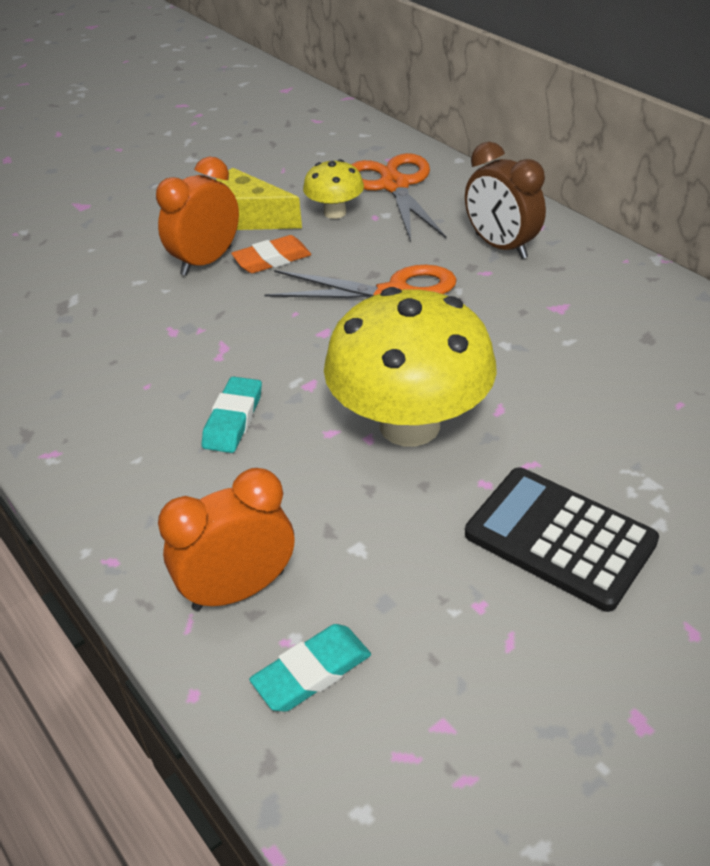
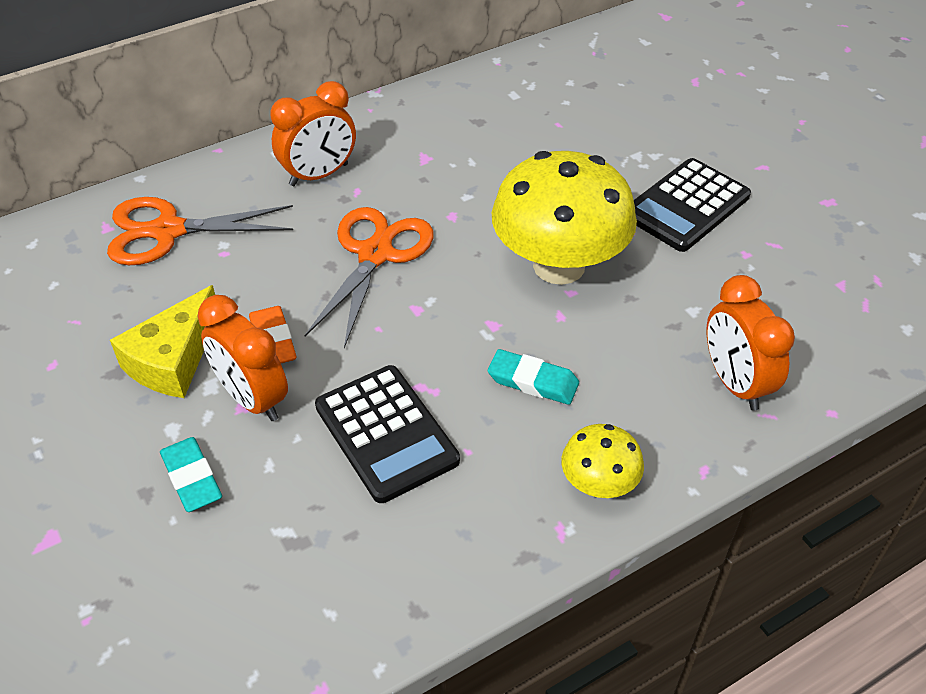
camera: 85 degrees left, 5 degrees up
turquoise eraser [249,624,371,712] -> turquoise eraser moved to [160,437,222,512]
yellow mushroom [303,159,364,219] -> yellow mushroom moved to [561,424,644,498]
brown clock [465,142,546,259] -> orange clock [270,81,356,186]
none -> black calculator [315,365,460,503]

